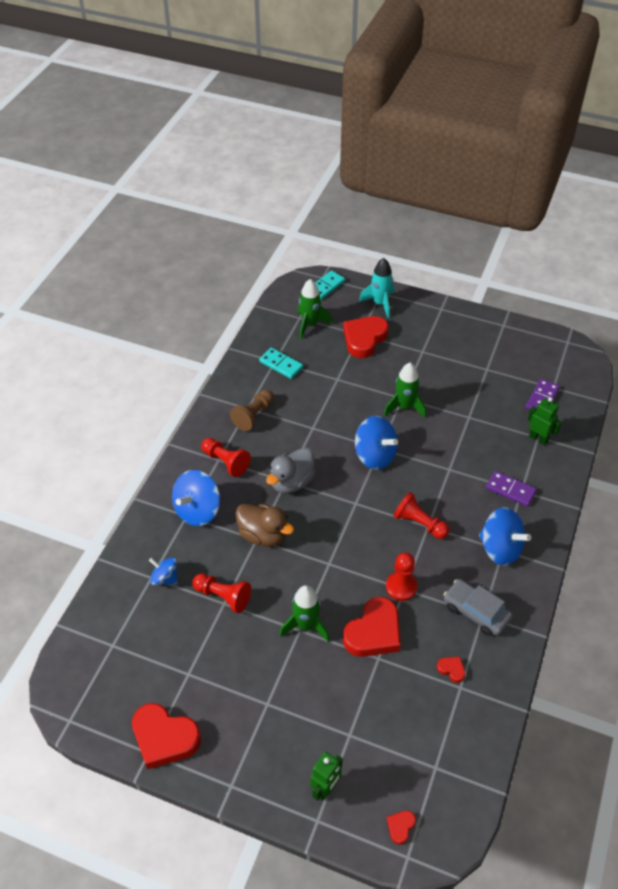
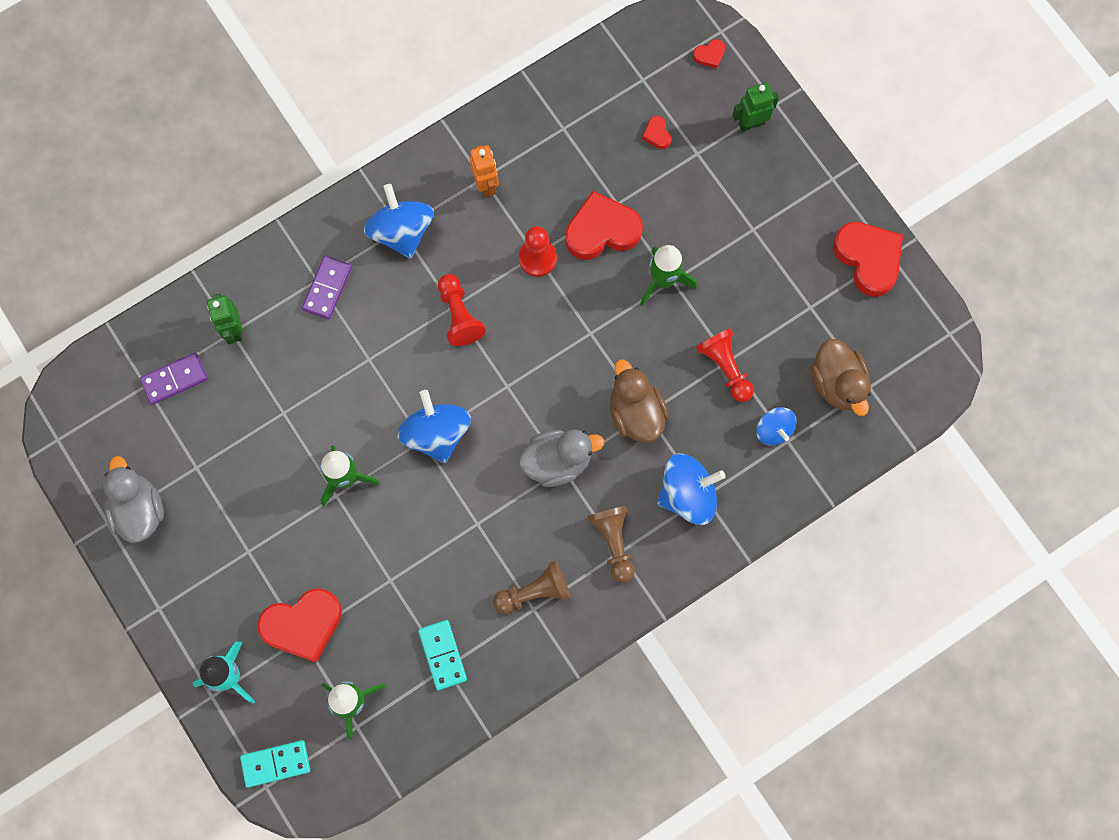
camera: 145 degrees left, 25 degrees up
red pawn [201,438,251,477] -> brown pawn [587,506,634,583]
red heart [437,657,465,683] -> red heart moved to [642,116,672,149]
grey car [444,579,513,636] -> orange robot [470,145,499,198]
purple domino [486,471,537,507] -> purple domino turned 45 degrees clockwise [302,256,352,320]
none -> grey duck [103,456,164,543]
none -> brown duck [810,339,871,416]

